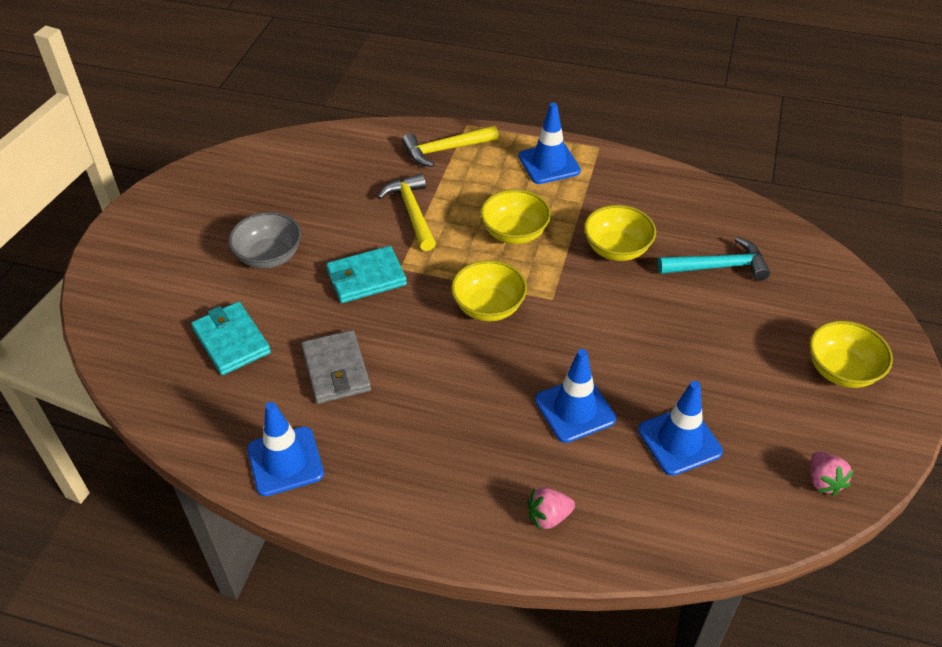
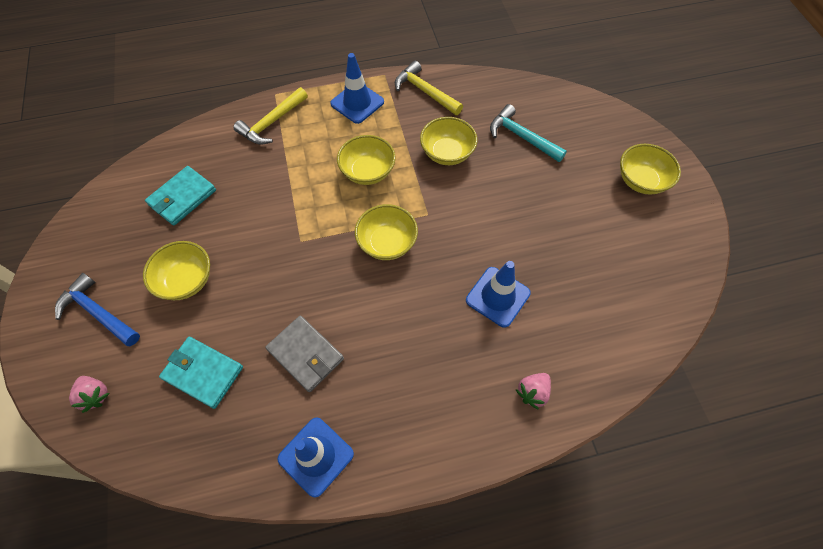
camera: 30 degrees left, 15 degrees up
grey bowl [228,212,301,269] -> yellow bowl [143,241,210,300]
turquoise wallet [326,246,407,303] -> turquoise wallet moved to [145,166,216,226]
yellow hammer [378,173,436,251] -> yellow hammer moved to [395,61,463,115]
blue traffic cone [638,381,723,476] -> none
turquoise hammer [658,237,770,281] -> turquoise hammer turned 105 degrees counterclockwise [490,104,567,162]
pink strawberry [810,452,854,496] -> pink strawberry moved to [69,376,110,413]
none -> blue hammer [55,273,140,346]

